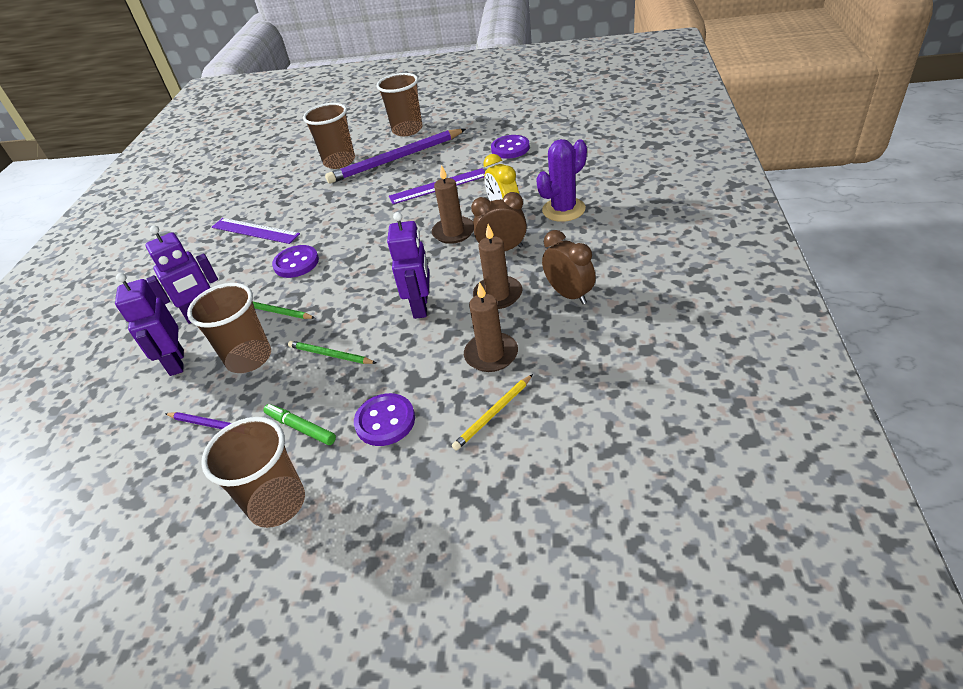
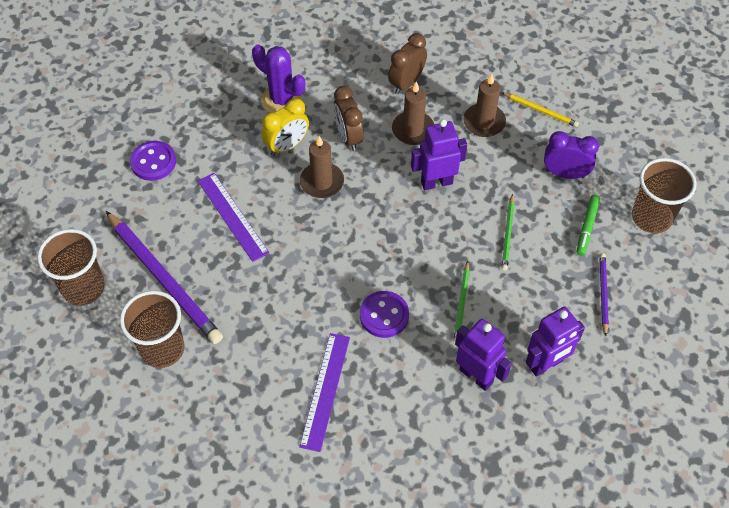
camera: 110 degrees left, 15 degrees up
brown cup [187,283,271,373] -> none
purple button [354,393,415,446] -> purple clock [544,131,599,179]

